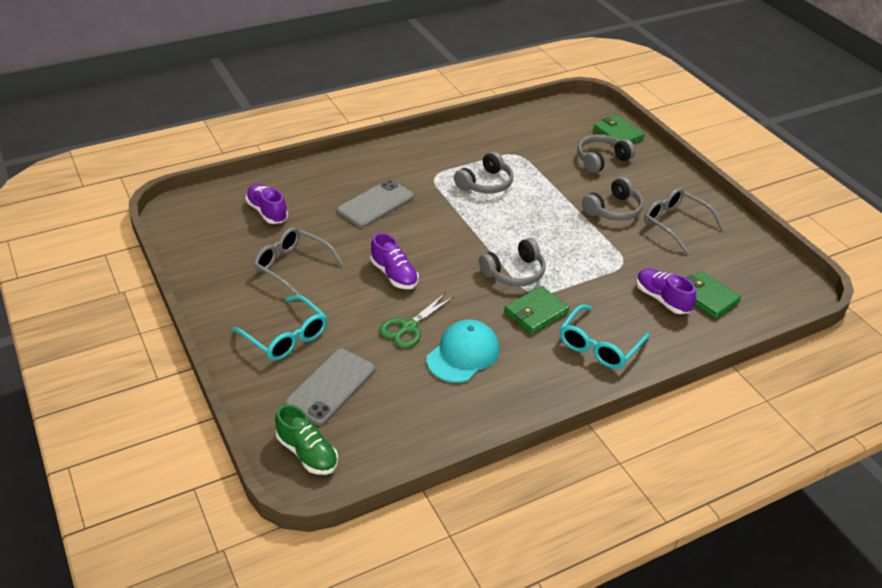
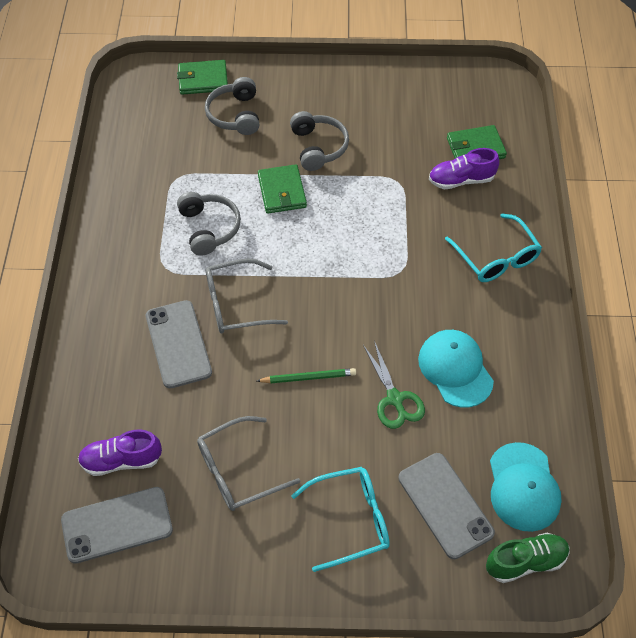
camera: 60 degrees left, 15 degrees up
purple shoe [371,233,419,289] -> green pencil [257,368,356,384]
grey headphones [479,238,546,287] -> none
green wallet [504,286,570,334] -> green wallet moved to [258,164,307,214]
grey glasses [644,188,724,253] -> grey glasses moved to [206,259,288,333]
none -> grey phone [61,487,173,564]
none -> turquoise cap [490,442,562,532]

